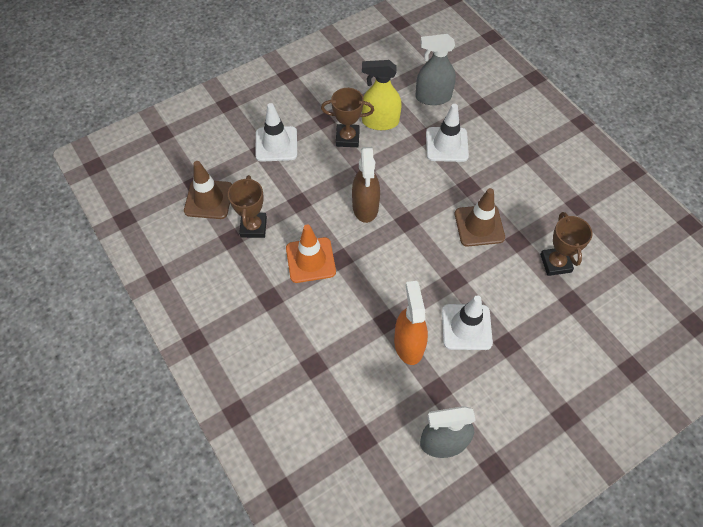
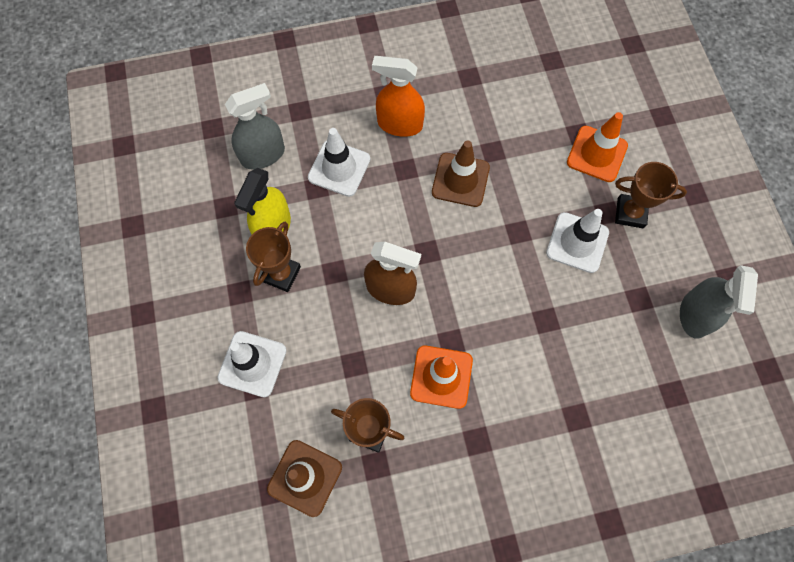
camera: 70 degrees left, 10 degrees up
orange spray bottle [394,281,428,365] -> orange spray bottle moved to [372,56,425,137]
grey spray bottle [415,34,456,105] -> grey spray bottle turned 135 degrees counterclockwise [225,83,285,170]
brown trophy [540,212,592,276] -> brown trophy moved to [615,162,687,228]
none -> orange traffic cone [567,112,628,182]

